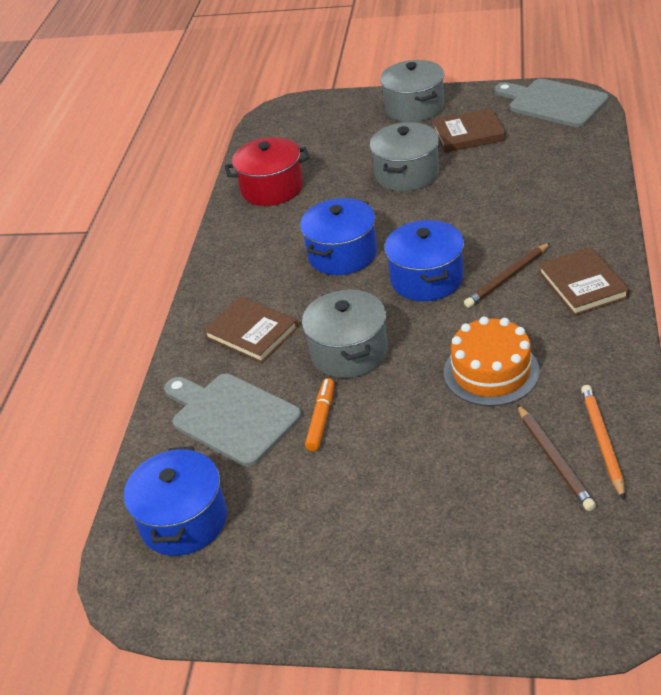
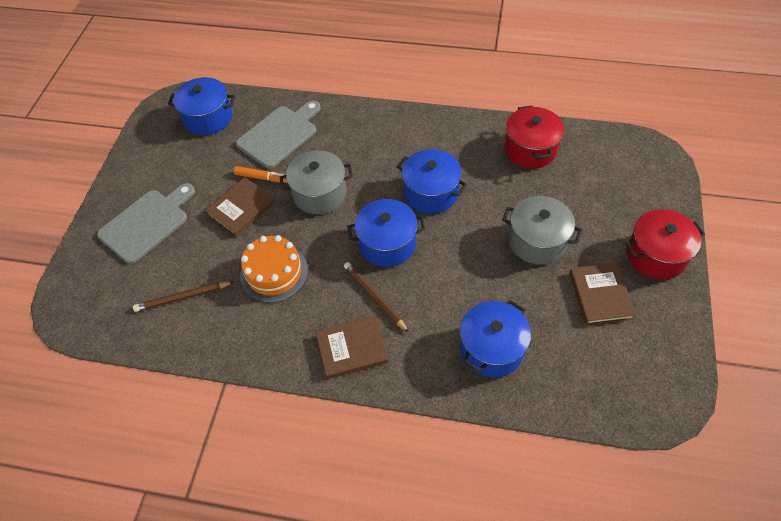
camera: 90 degrees right, 15 degrees up
brown book [203,296,299,363] -> brown book moved to [205,177,275,237]
grey pot [380,60,444,122] -> red pot [625,209,705,280]
grey cutting board [495,79,609,127] -> grey cutting board moved to [97,183,195,264]
orange pencil [581,385,625,500] -> none
none -> blue pot [460,300,531,377]

